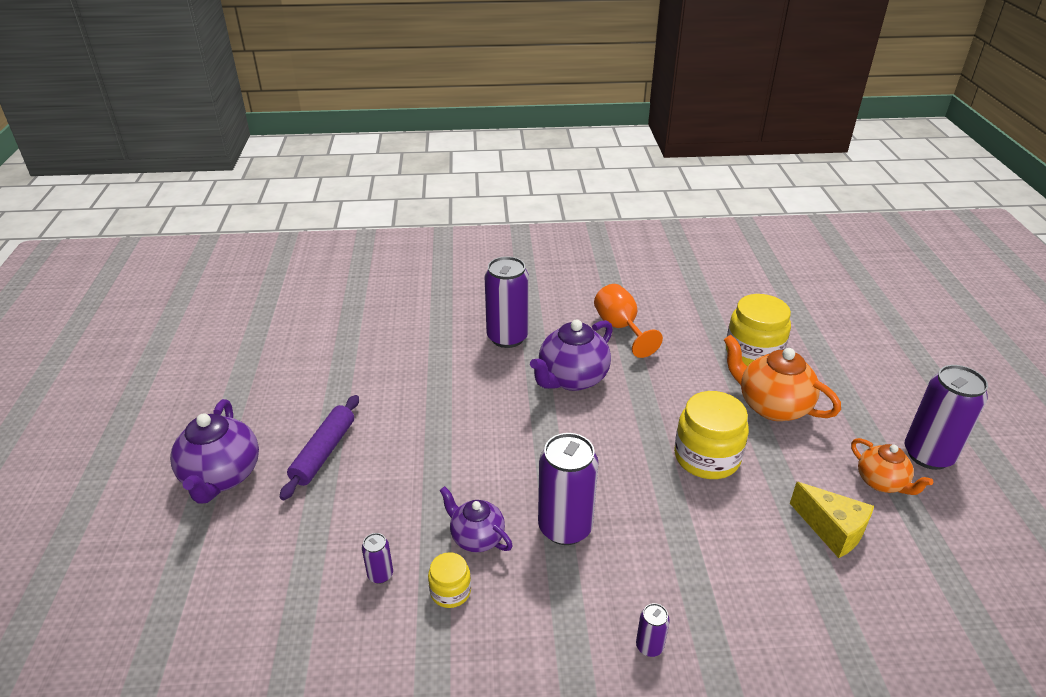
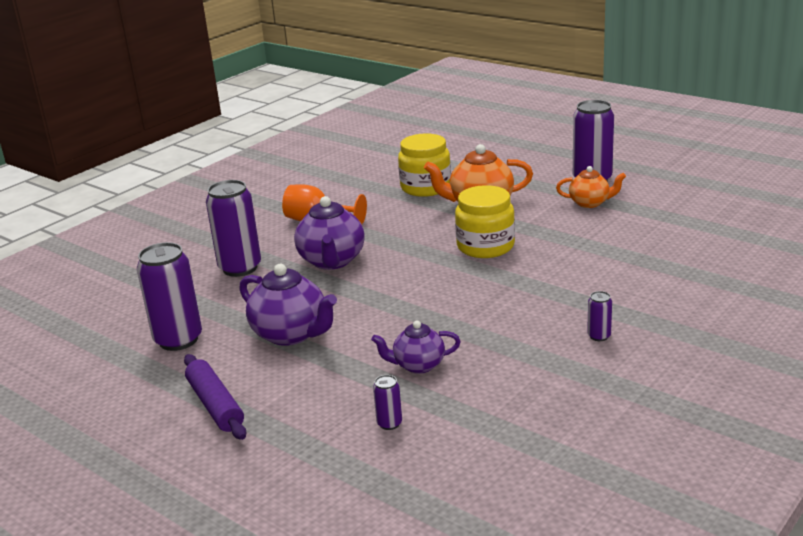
camera: 45 degrees left, 10 degrees down
purple teapot [170,399,259,504] -> purple teapot moved to [239,264,337,346]
yellow jar [428,552,471,608] -> none
purple can [538,433,599,545] -> purple can moved to [137,242,202,351]
yellow cheese [790,482,874,558] -> none

